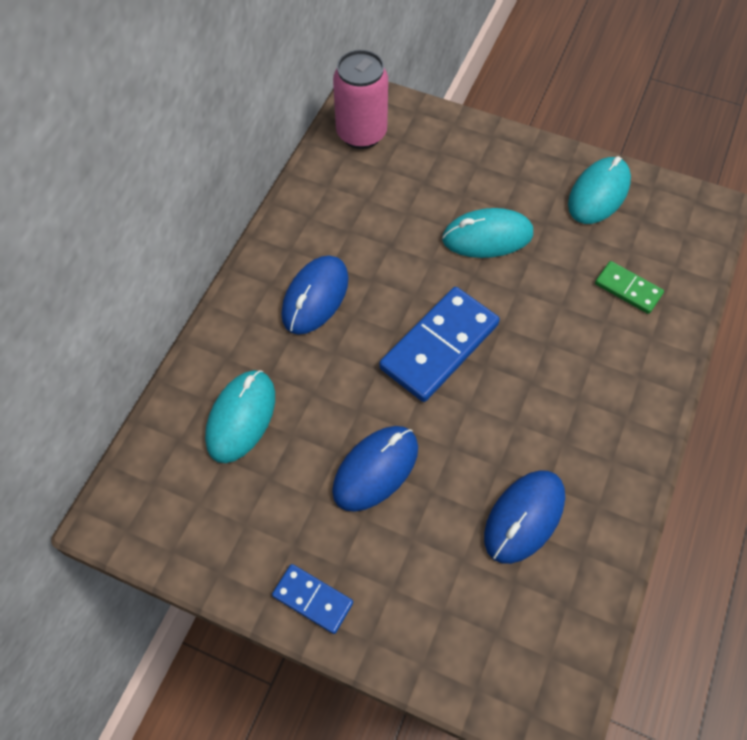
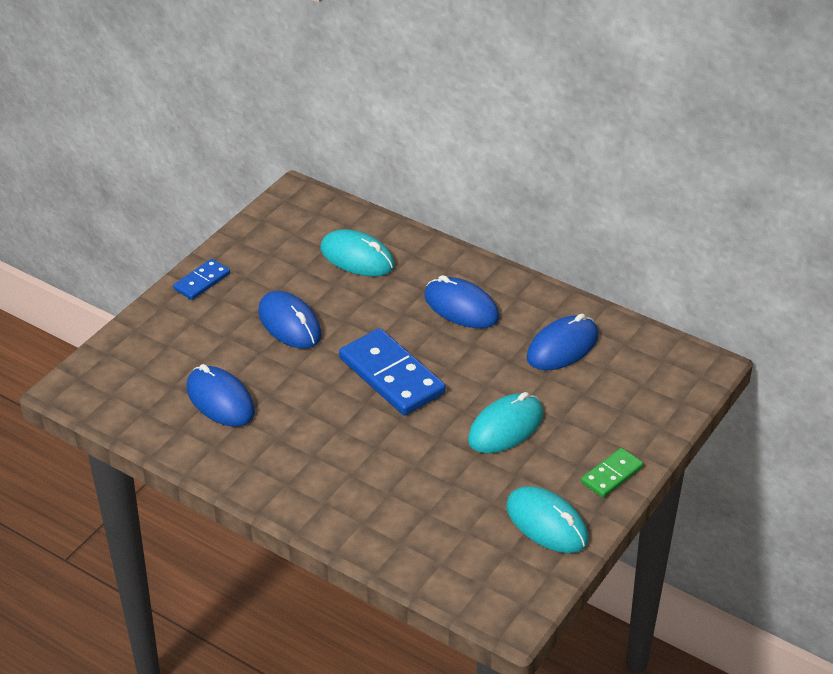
camera: 100 degrees right, 20 degrees down
pink can [333,50,388,149] -> none
turquoise mouse [442,208,533,258] -> turquoise mouse turned 45 degrees clockwise [468,392,544,453]
green domino [595,261,664,314] -> green domino moved to [581,448,643,498]
none -> blue mouse [526,314,599,370]

